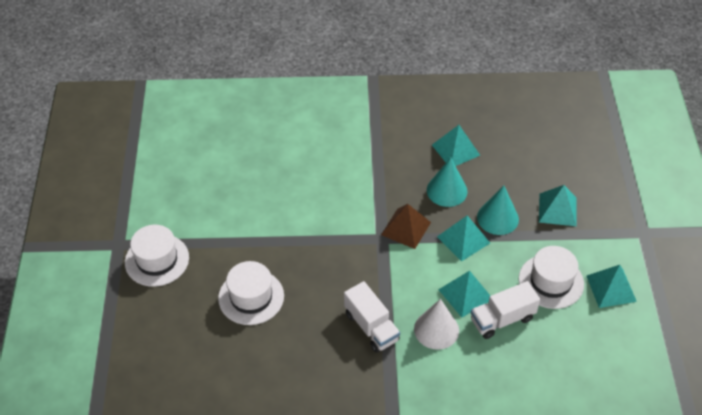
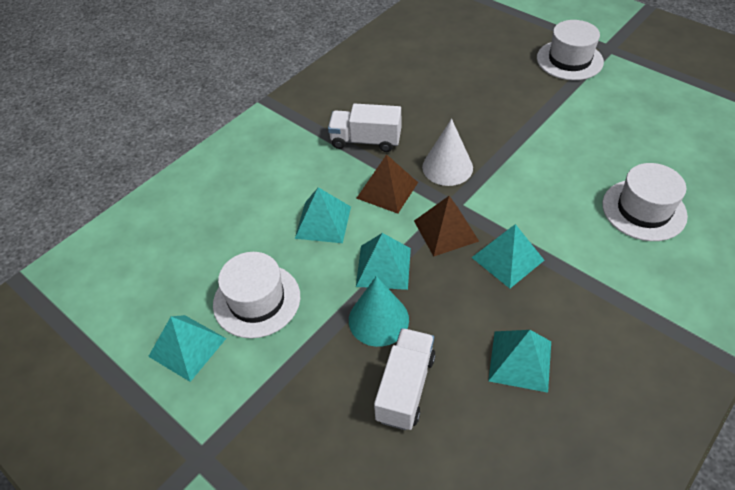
camera: 135 degrees right, 0 degrees up
white hat [218,261,284,325] -> white hat moved to [602,163,688,241]
white cone [414,299,459,350] -> white cone moved to [422,119,473,186]
turquoise cone [427,158,467,207] -> none
white truck [471,281,540,339] -> white truck moved to [374,328,436,430]
turquoise pyramid [539,185,576,226] -> turquoise pyramid moved to [471,224,544,289]
none -> brown pyramid [356,154,418,214]

